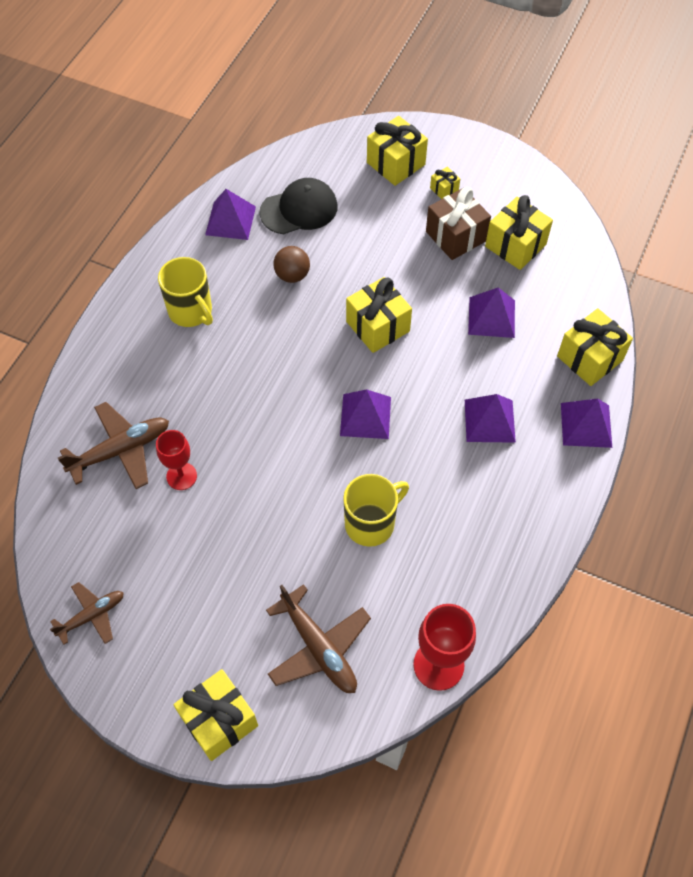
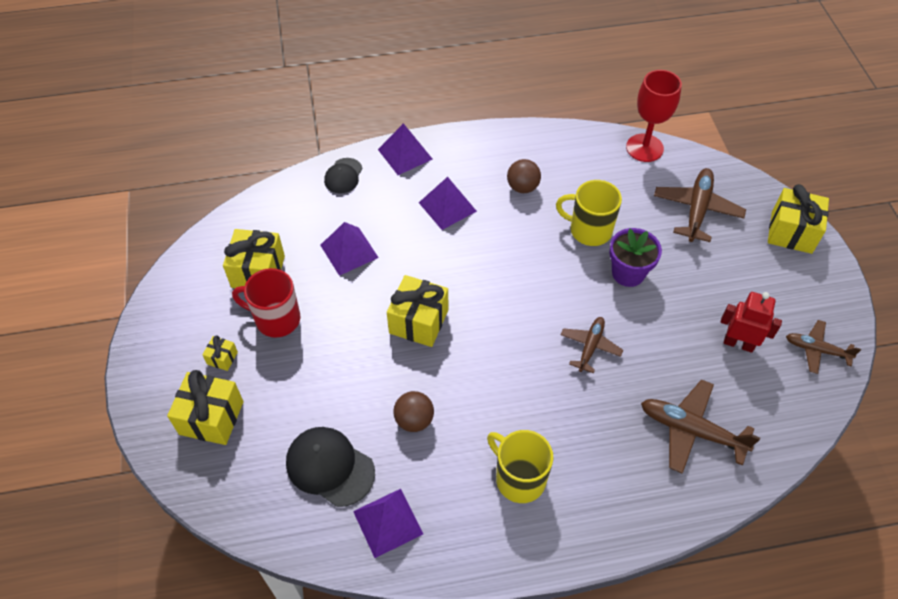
camera: 125 degrees left, 5 degrees down
red goblet [156,430,197,490] -> none
yellow mug [158,257,213,327] -> yellow mug turned 60 degrees counterclockwise [487,430,554,503]
purple pyramid [340,389,391,439] -> none
brown gift [426,187,491,260] -> red mug [232,268,300,338]
yellow gift [557,308,633,386] -> black cap [324,158,363,194]
none -> brown ball [507,159,541,193]
none -> brown plane [561,317,623,373]
none -> purple flower pot [609,228,662,287]
none -> red robot [721,292,782,353]

